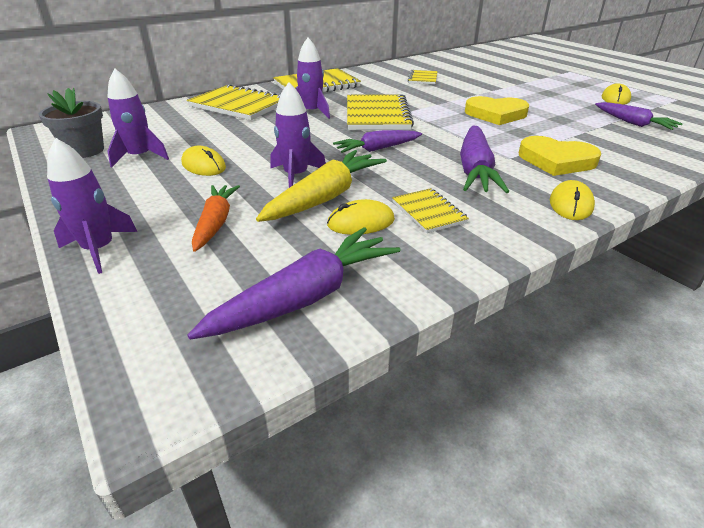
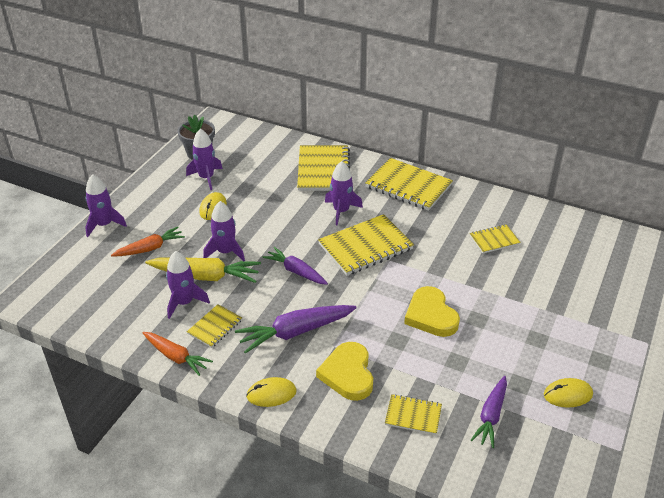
camera: 60 degrees right, 5 degrees up
purple carrot [187,227,401,340] -> none
yellow mouse [327,199,395,235] -> purple rocket [166,251,210,319]
none -> orange carrot [143,332,213,376]
none -> yellow notebook [385,394,442,435]

